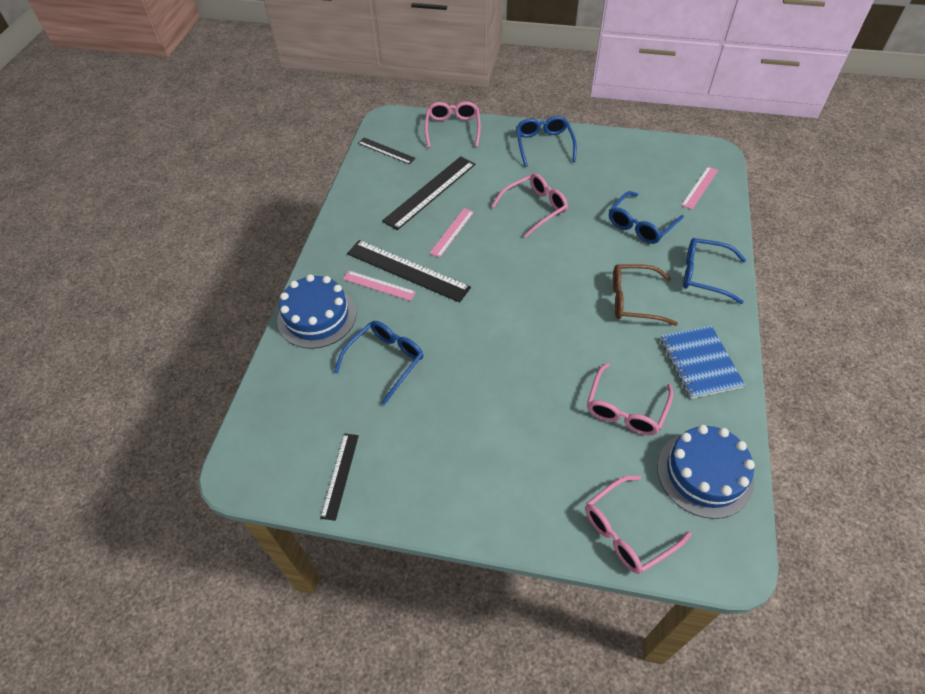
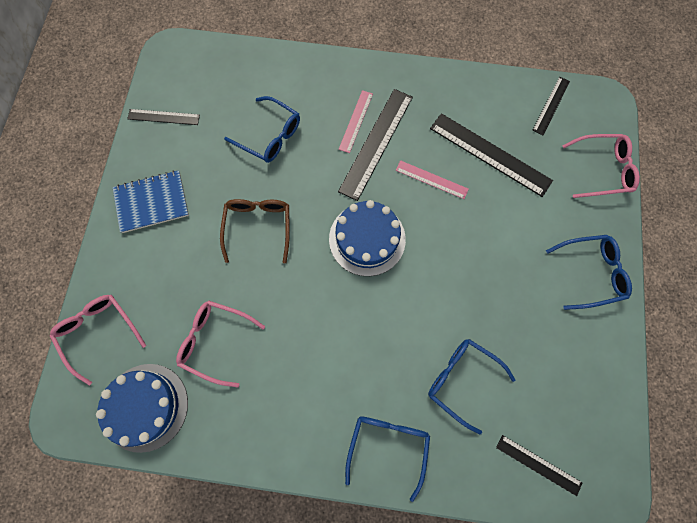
camera: 85 degrees right, 20 degrees up
blue cake [277,274,356,349] -> blue cake moved to [329,200,406,276]
pink glasses [491,173,568,238] -> none
brown glasses [613,264,678,326] -> brown glasses moved to [220,199,290,263]
blue notebook [661,326,745,399] -> blue notebook moved to [113,170,189,233]
pink ruler [681,167,718,209] -> black ruler [496,435,582,496]

